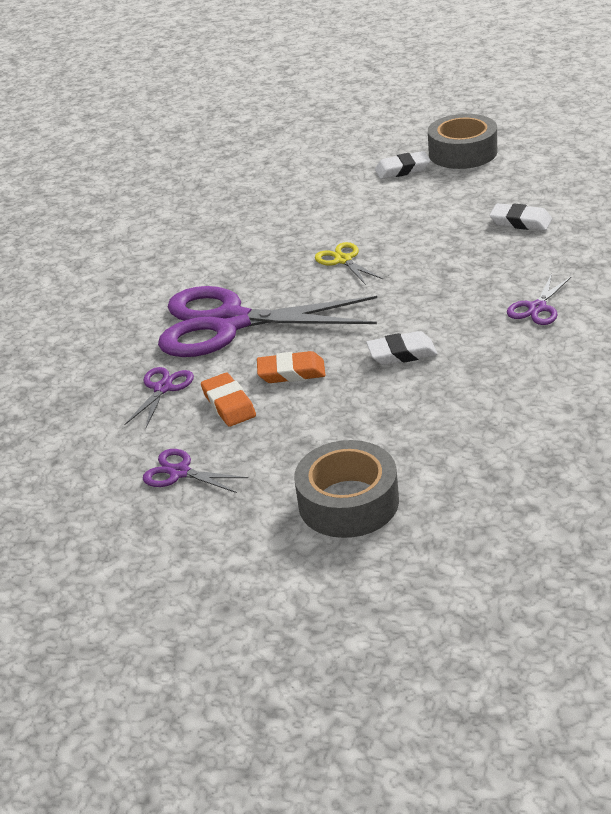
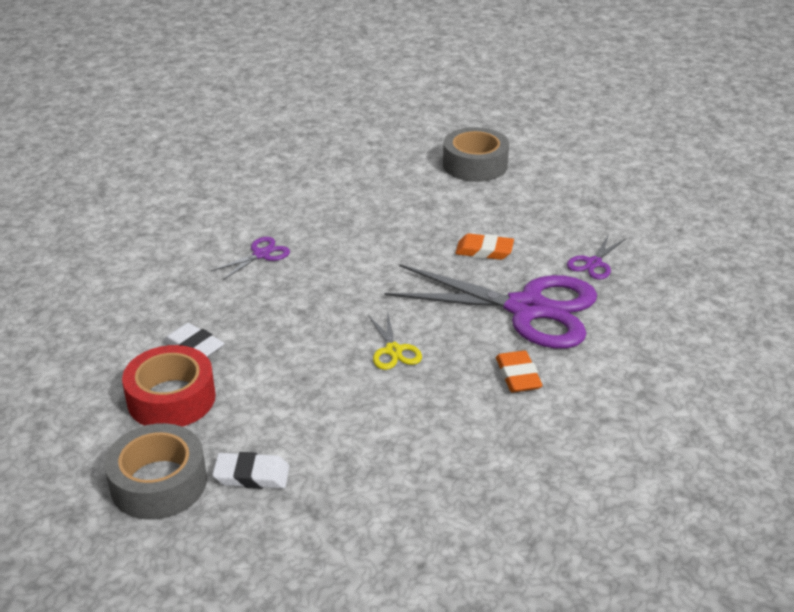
camera: 170 degrees left, 0 degrees up
purple scissors [143,449,248,493] -> none
orange eraser [201,373,256,427] -> orange eraser moved to [496,350,543,392]
white eraser [366,331,438,365] -> none
none -> red tape [122,345,216,427]

